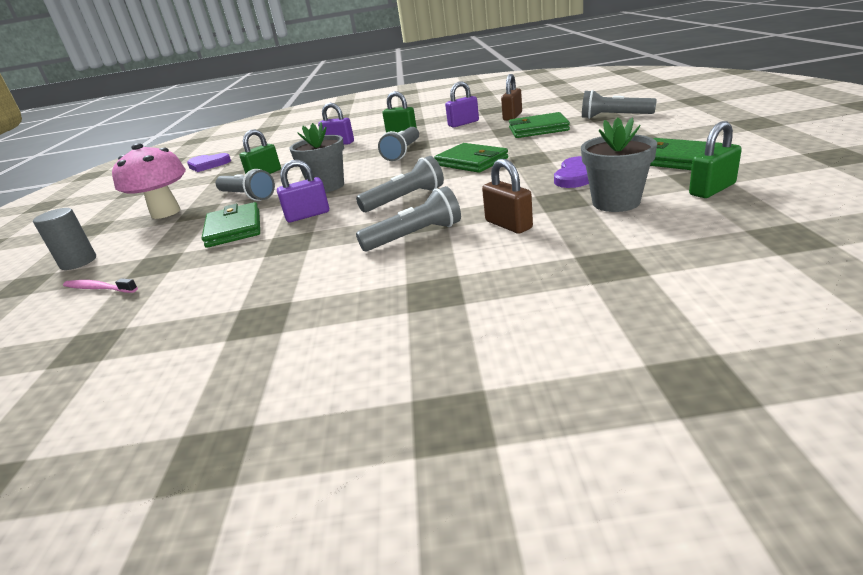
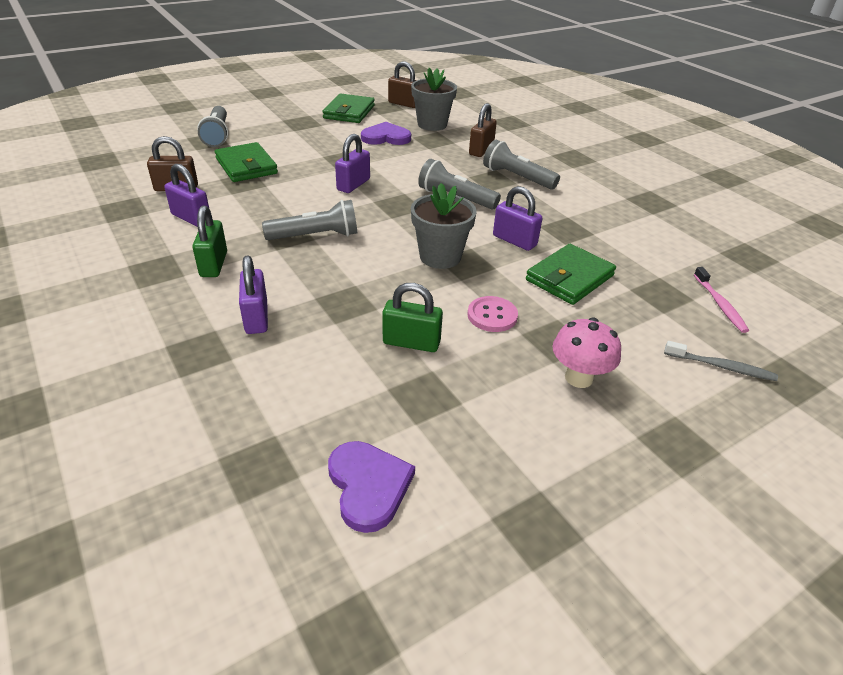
camera: 125 degrees left, 10 degrees up
grey cylinder [33,208,96,270] -> grey toothbrush [664,341,778,381]
pink mushroom [112,143,186,219] -> pink mushroom [553,318,621,388], size x0.66
grey flashlight [216,169,275,201] -> pink button [468,296,518,332]
green wallet [434,143,508,173] -> purple padlock [335,134,370,193]
green padlock [689,121,742,198] -> brown padlock [388,61,417,108]

